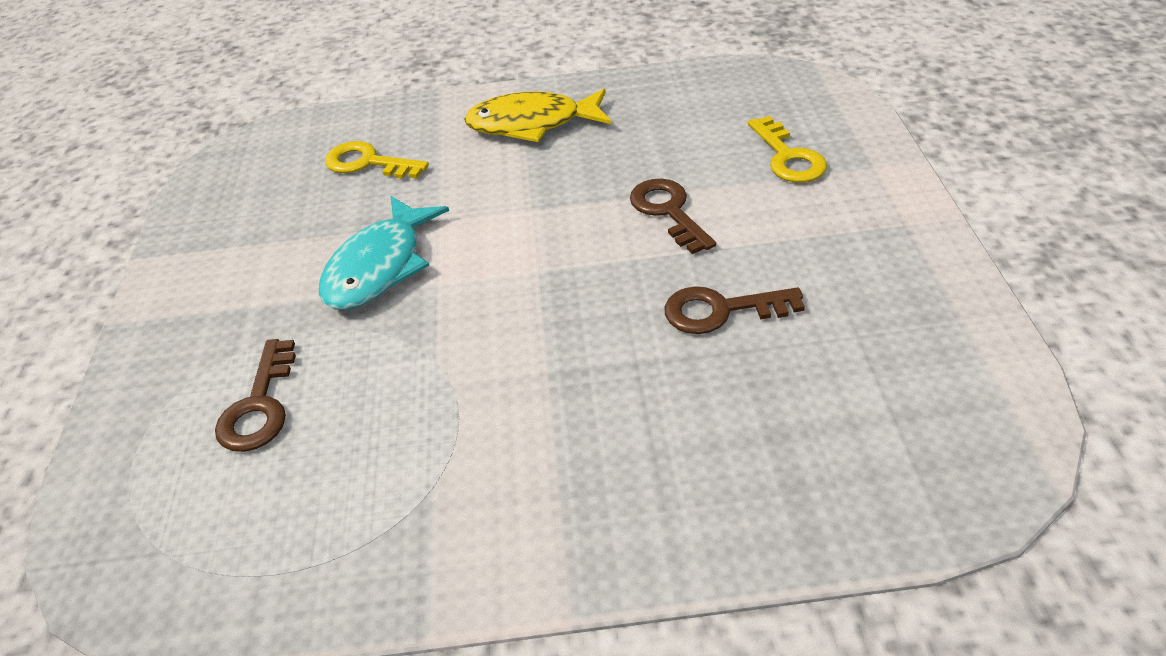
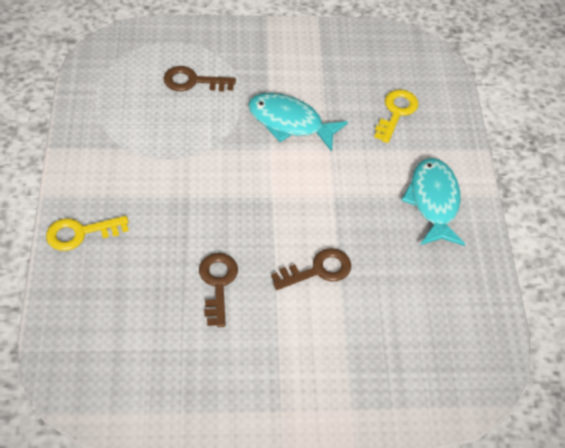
camera: 85 degrees right, 10 degrees up
yellow fish [464,89,611,142] -> turquoise fish [401,158,465,246]
yellow key [748,116,827,182] -> yellow key moved to [46,216,129,251]

